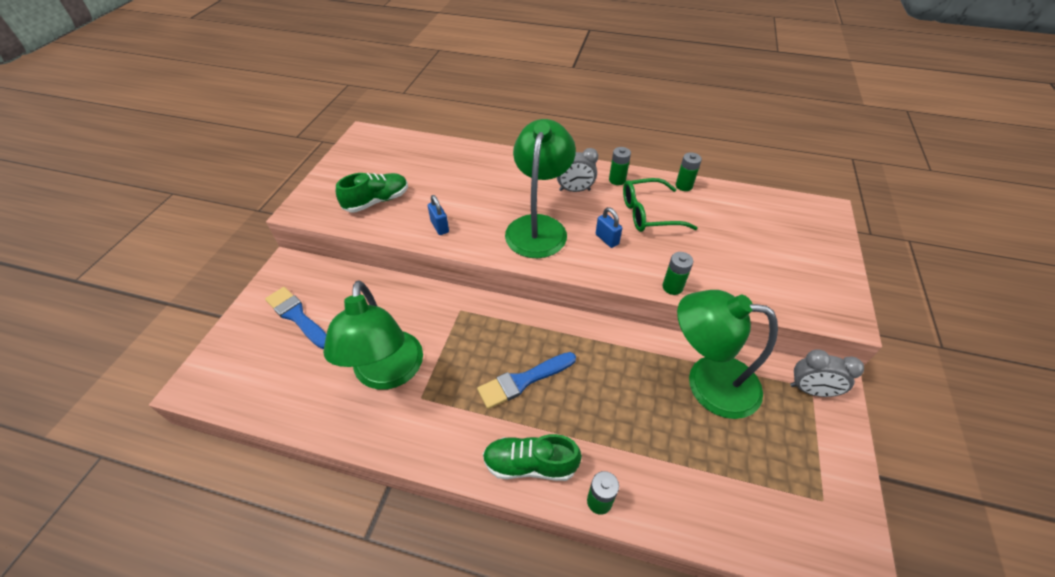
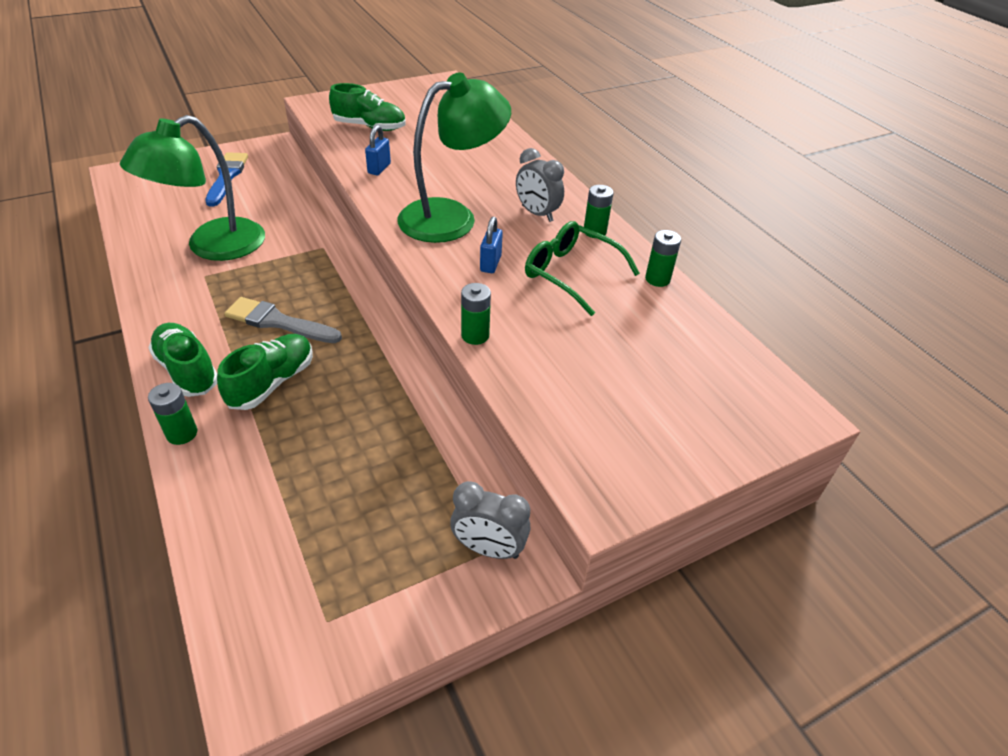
camera: 45 degrees right, 5 degrees down
blue brush [477,352,576,409] -> grey brush [224,297,342,343]
green lamp [677,290,778,419] -> none
grey clock [790,349,864,397] -> grey clock turned 45 degrees counterclockwise [450,481,531,559]
none -> green shoe [217,334,313,410]

